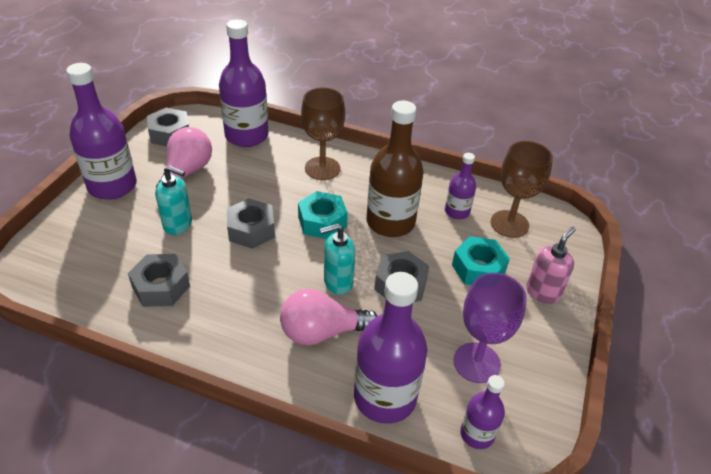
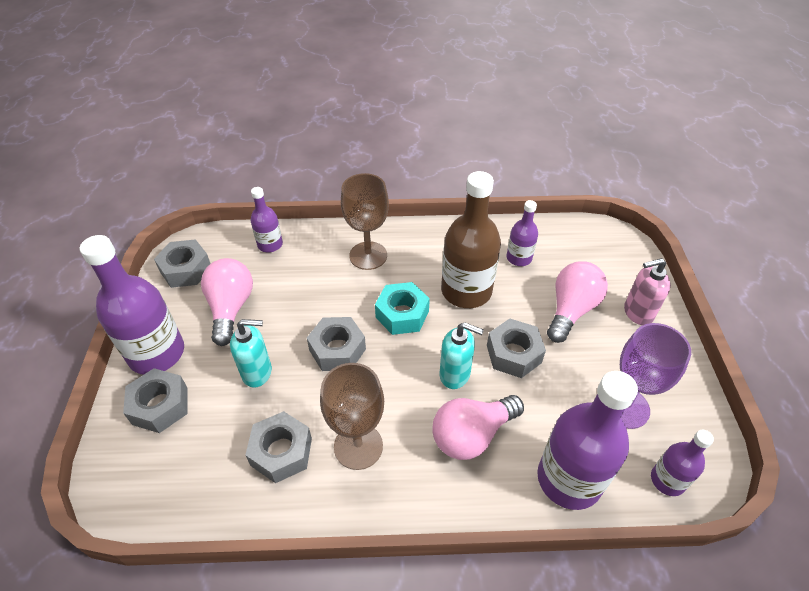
camera: 20 degrees left, 5 degrees up
purple bottle [219,19,268,147] -> purple bottle [251,187,283,252], size x0.53
turquoise soap dispenser [320,223,355,295] -> turquoise soap dispenser turned 120 degrees counterclockwise [440,322,484,389]
turquoise nut [452,236,510,285] -> pink light bulb [547,261,608,343]
brown goblet [491,141,553,238] -> brown goblet moved to [320,363,384,470]
pink soap dispenser [526,226,576,304] -> pink soap dispenser turned 120 degrees counterclockwise [624,258,671,325]
none -> grey nut [123,368,188,433]

